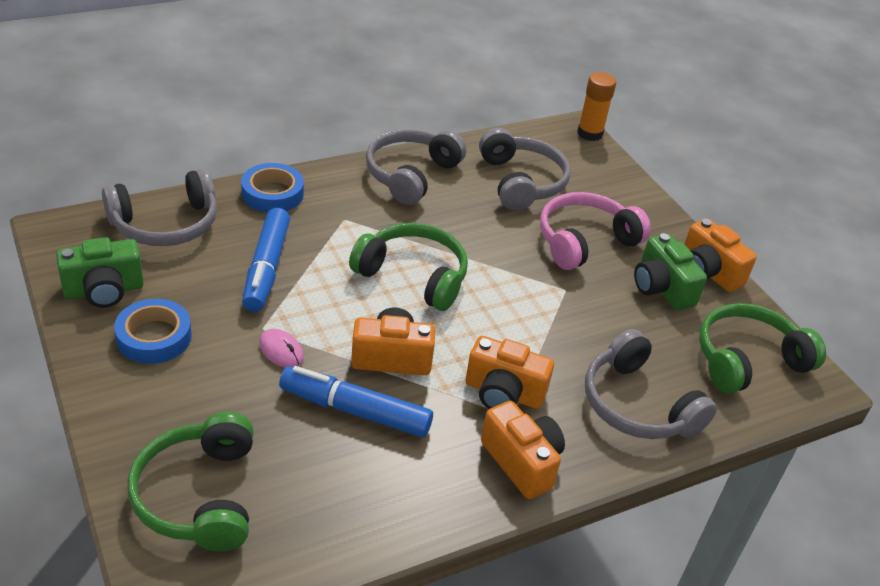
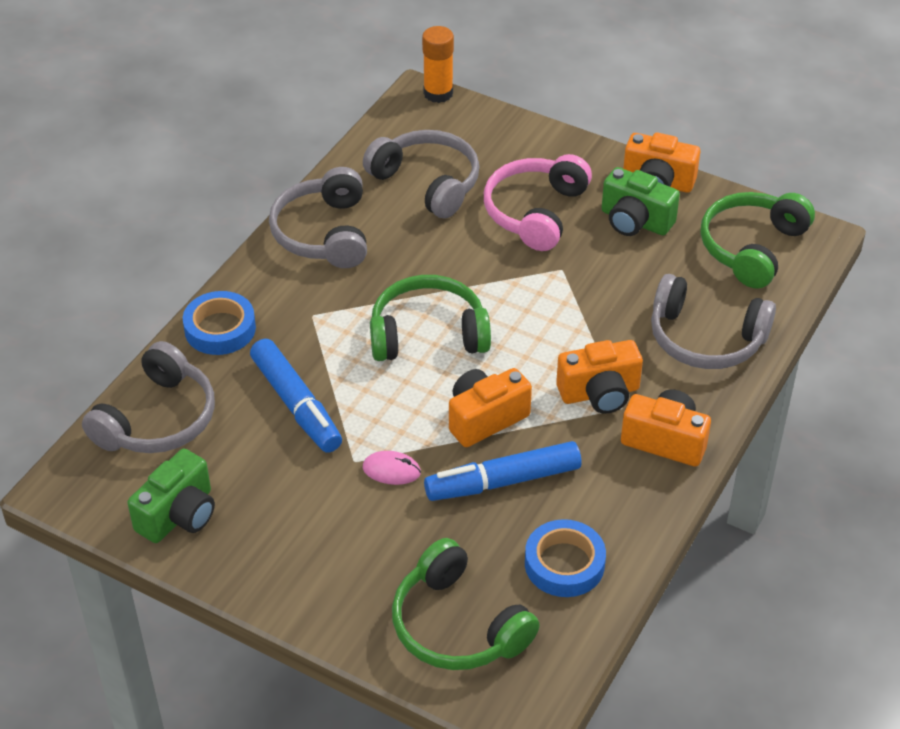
camera: 30 degrees left, 5 degrees up
blue tape [114,299,192,364] -> blue tape moved to [525,519,606,597]

